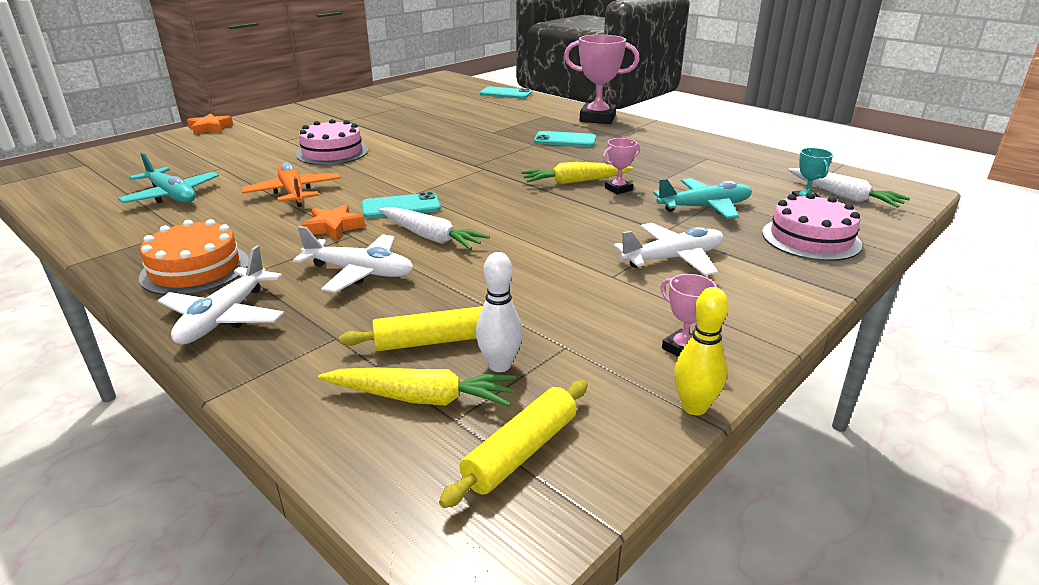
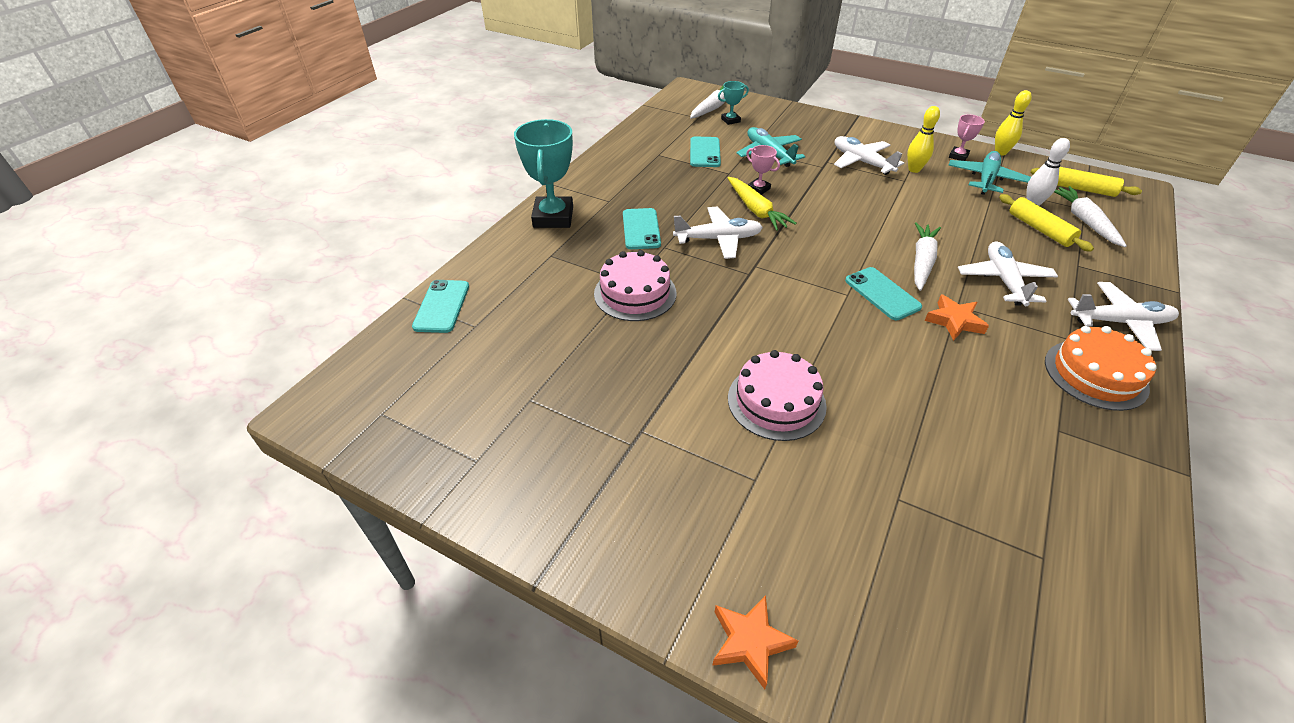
camera: 105 degrees left, 15 degrees up
turquoise plane [118,152,219,203] -> turquoise plane moved to [948,151,1031,195]
orange plane [241,163,340,207] -> none
yellow carrot [318,367,516,407] -> white carrot [1054,186,1127,247]
pink trophy [564,35,640,124] -> turquoise trophy [514,119,573,228]
pink cake [762,193,862,261] -> pink cake moved to [594,250,676,321]
none -> white plane [673,207,763,259]
none -> turquoise phone [690,137,721,167]
none -> yellow bowling pin [907,106,940,173]

